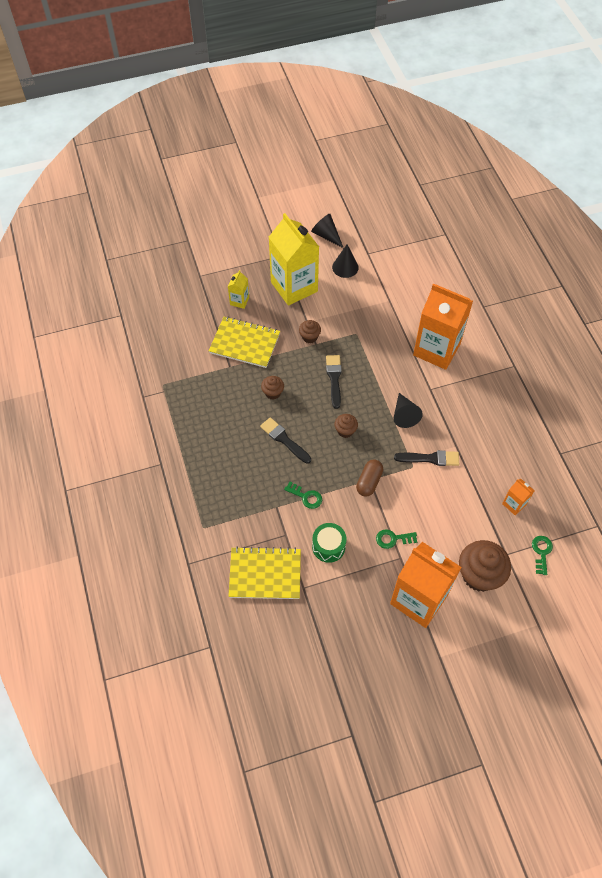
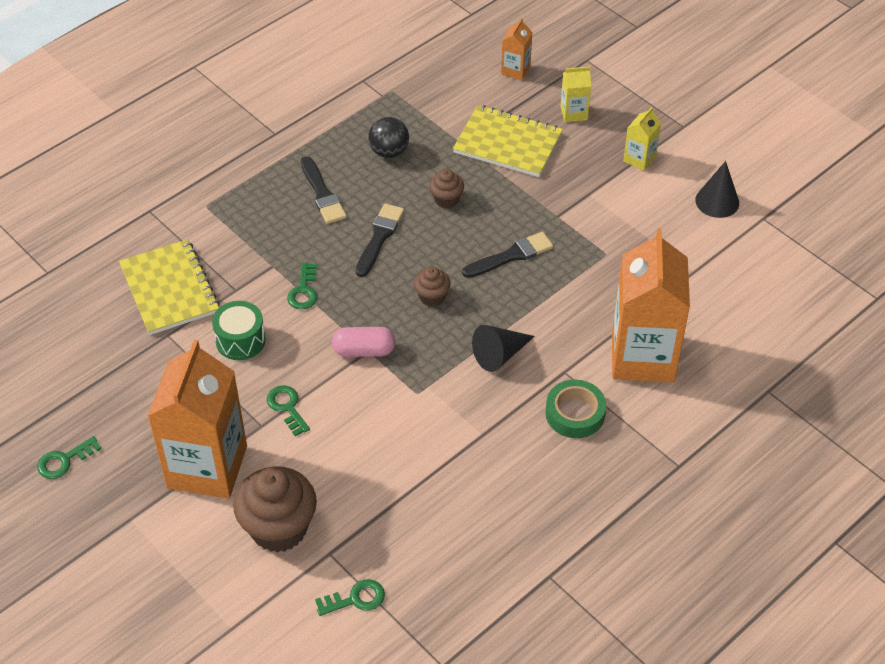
camera: 65 degrees right, 10 degrees down
yellow notebook [209,317,280,368] -> yellow notebook turned 60 degrees counterclockwise [453,105,563,177]
yellow carton [269,213,319,306] -> yellow carton [623,107,661,171], size x0.44
brown cupcake [299,320,321,343] -> none
black cone [311,214,343,248] -> none
brown capsule [356,459,383,497] -> pink capsule [332,327,396,357]
black brush [394,450,459,466] -> black brush moved to [301,156,347,224]
orange carton [502,479,535,515] -> orange carton moved to [501,18,533,80]
none -> green key [37,436,102,479]
none -> black ball [368,117,409,158]
none -> green tape [545,380,606,438]

